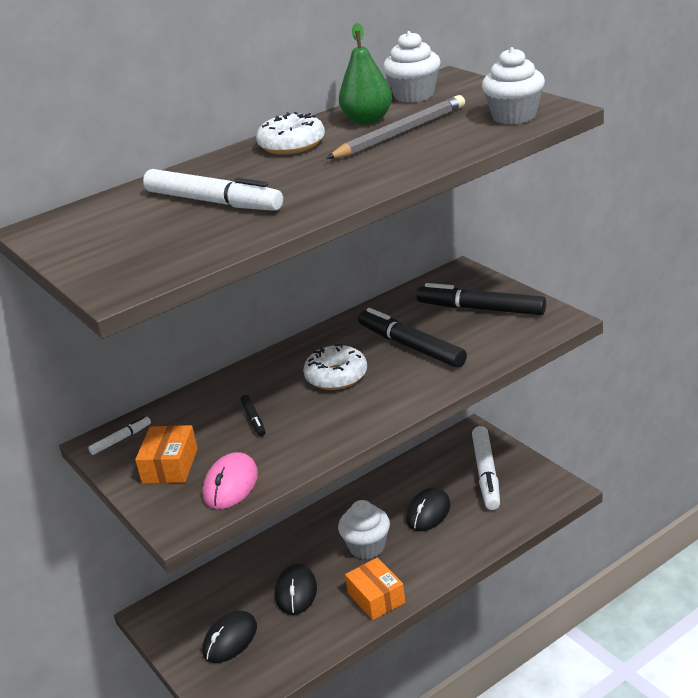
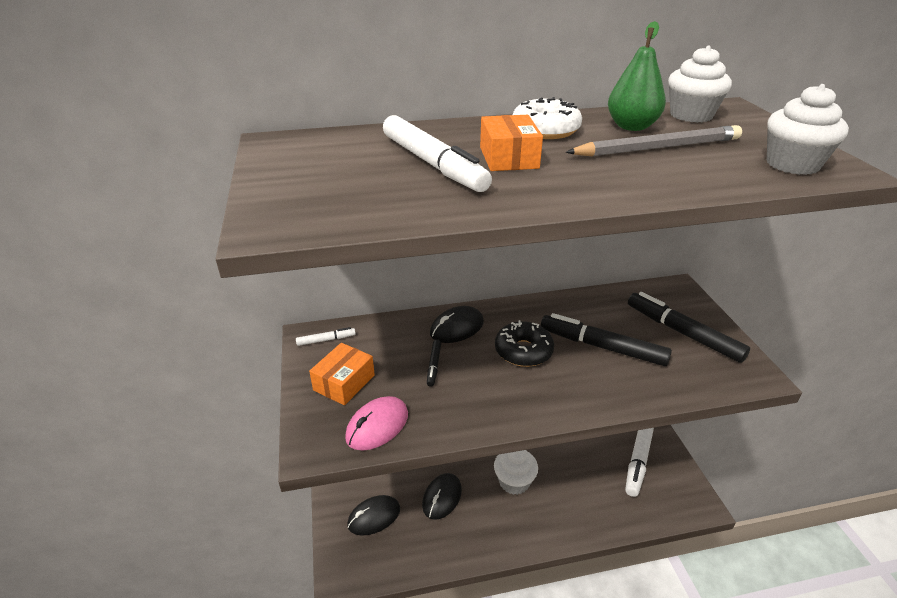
camera: 20 degrees right, 5 degrees up
white donut [303,344,367,390] -> black donut [495,320,554,367]
orange box [345,558,405,620] -> orange box moved to [480,115,543,171]
black marker [358,308,467,368] -> black marker turned 45 degrees counterclockwise [541,313,672,366]
black mouse [406,488,450,531] -> black mouse moved to [430,306,484,343]

